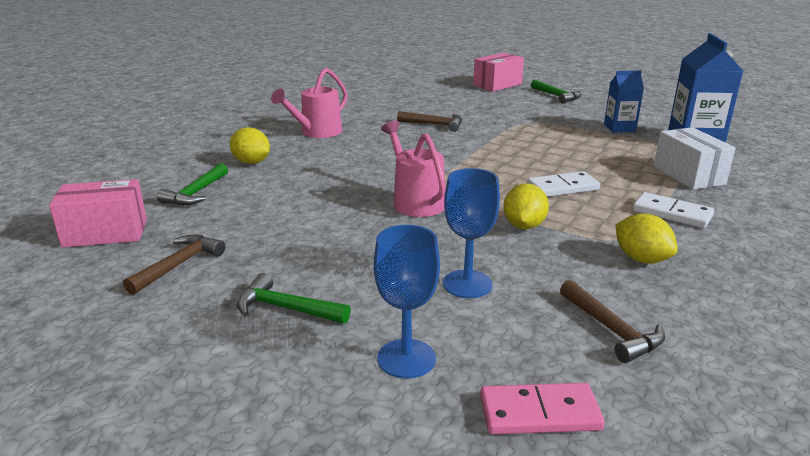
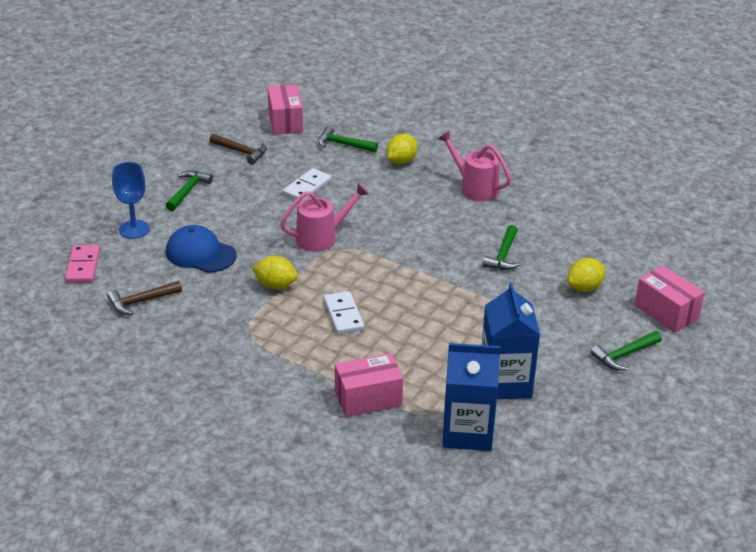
camera: 90 degrees right, 10 degrees up
brown hammer [397,111,462,132] -> green hammer [482,225,521,270]
blue goblet [443,168,500,298] -> blue cap [166,225,237,273]
blue carton [604,70,644,132] -> blue carton [482,283,540,399], size x1.66
yellow lemon [616,213,677,264] -> yellow lemon moved to [567,258,605,292]
white domino [633,192,714,228] -> white domino moved to [283,168,332,202]
white box [654,127,736,190] -> pink box [335,353,403,417]

